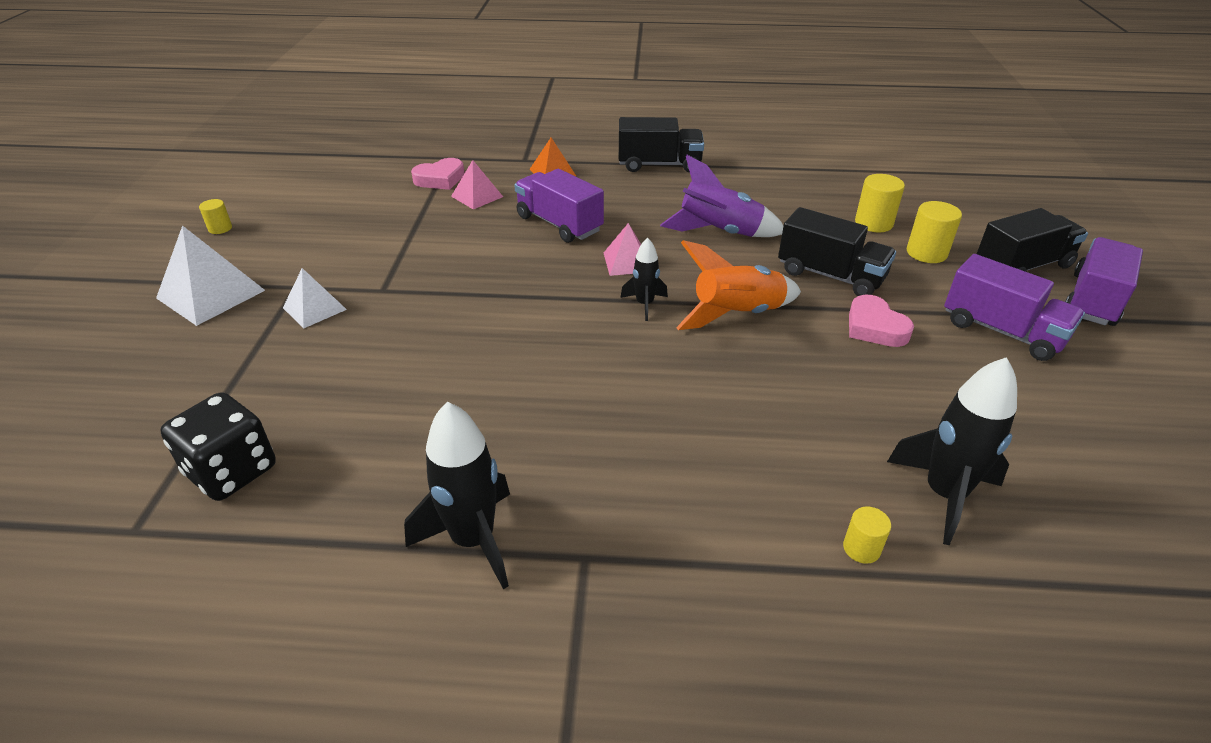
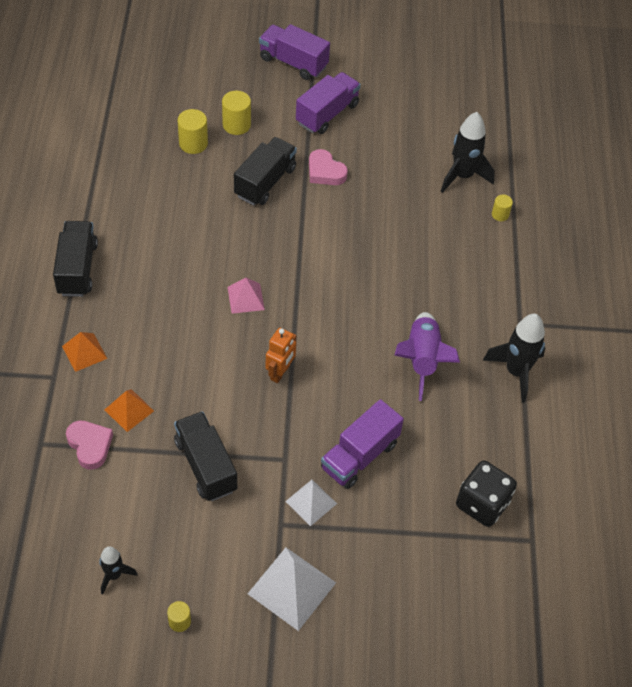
camera: 95 degrees left, 15 degrees up
pink pyramid [451,160,503,209] -> orange pyramid [105,389,154,432]
purple truck [514,169,604,243] -> purple truck moved to [321,399,404,489]
black rocket [620,238,668,321] -> black rocket moved to [99,546,137,595]
purple rocket [660,155,784,237] -> purple rocket moved to [394,312,460,401]
orange rocket [676,240,801,330] -> none
pink heart [849,295,914,347] -> pink heart turned 75 degrees clockwise [309,149,348,185]
black truck [977,208,1088,272] -> black truck moved to [174,411,237,501]
none -> orange robot [265,328,297,383]

